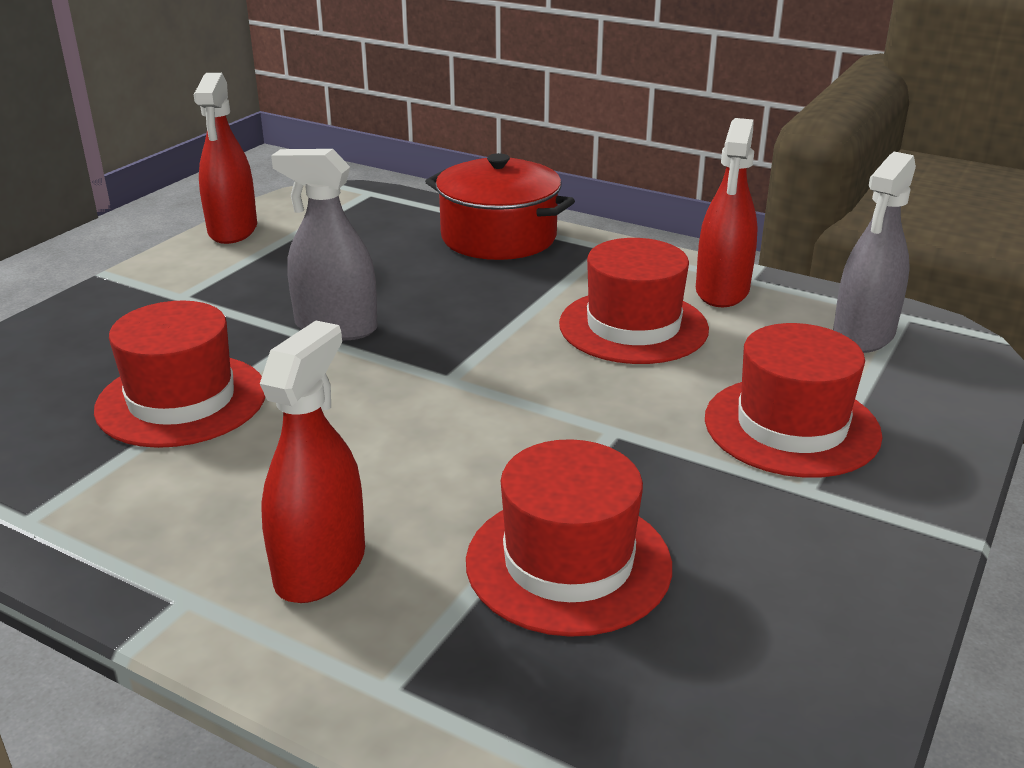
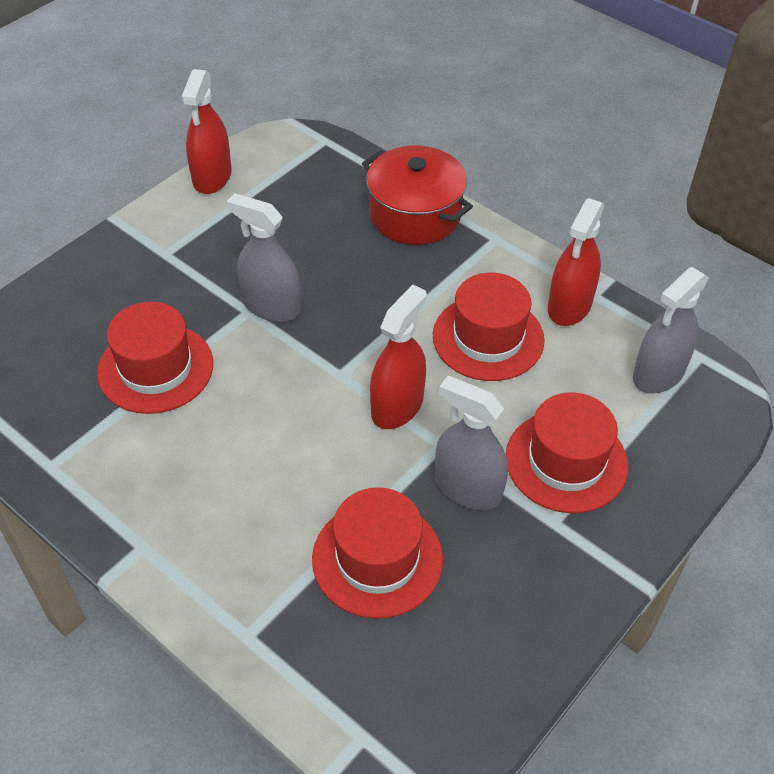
camera: 10 degrees right, 20 degrees up
red spray bottle [260,321,365,603] -> red spray bottle moved to [370,285,427,429]
none -> grey spray bottle [435,376,508,510]

